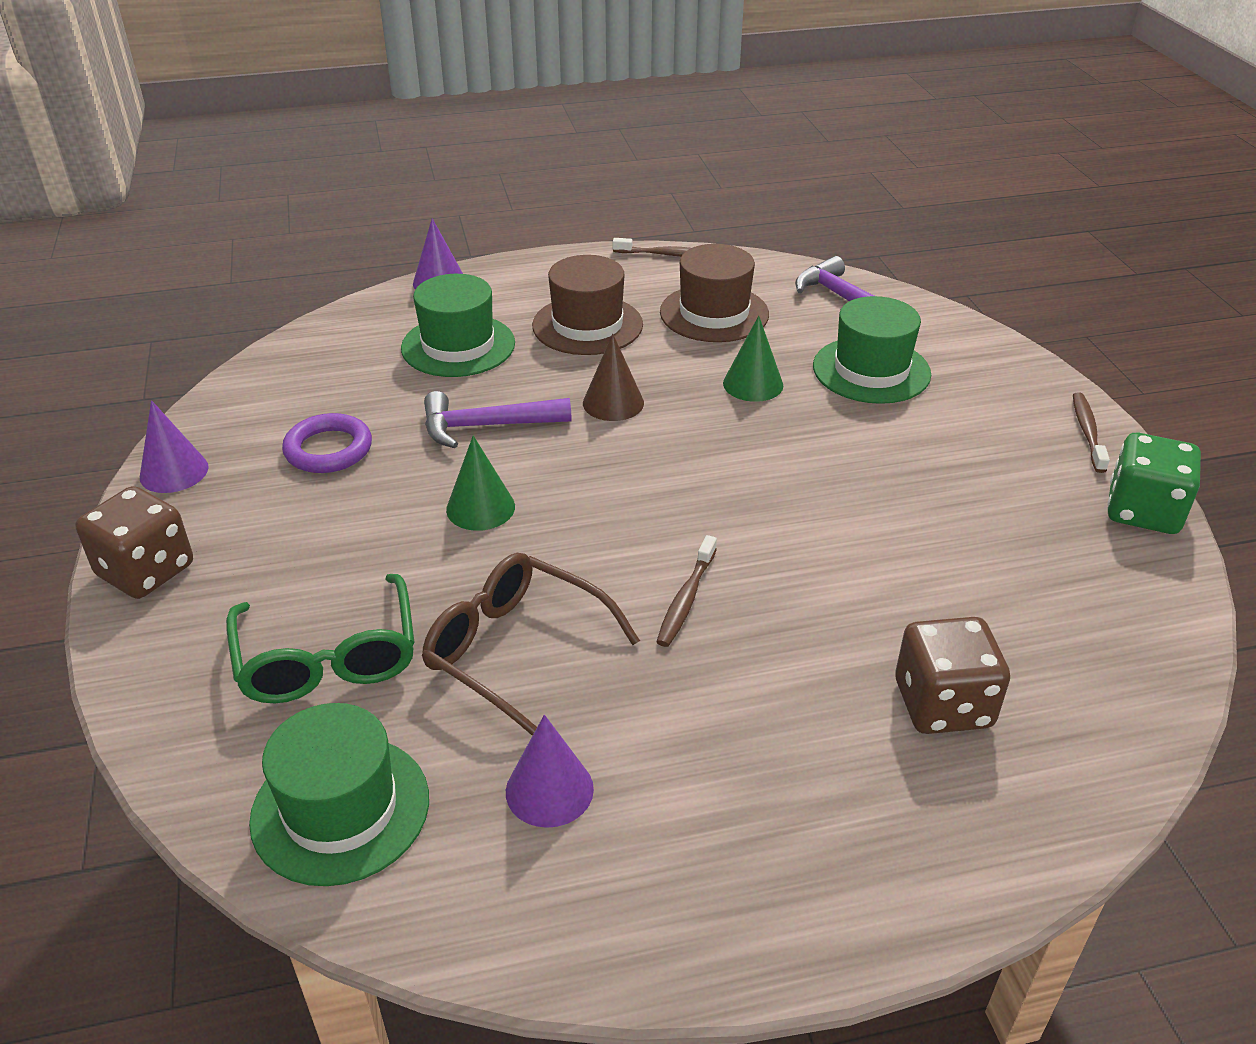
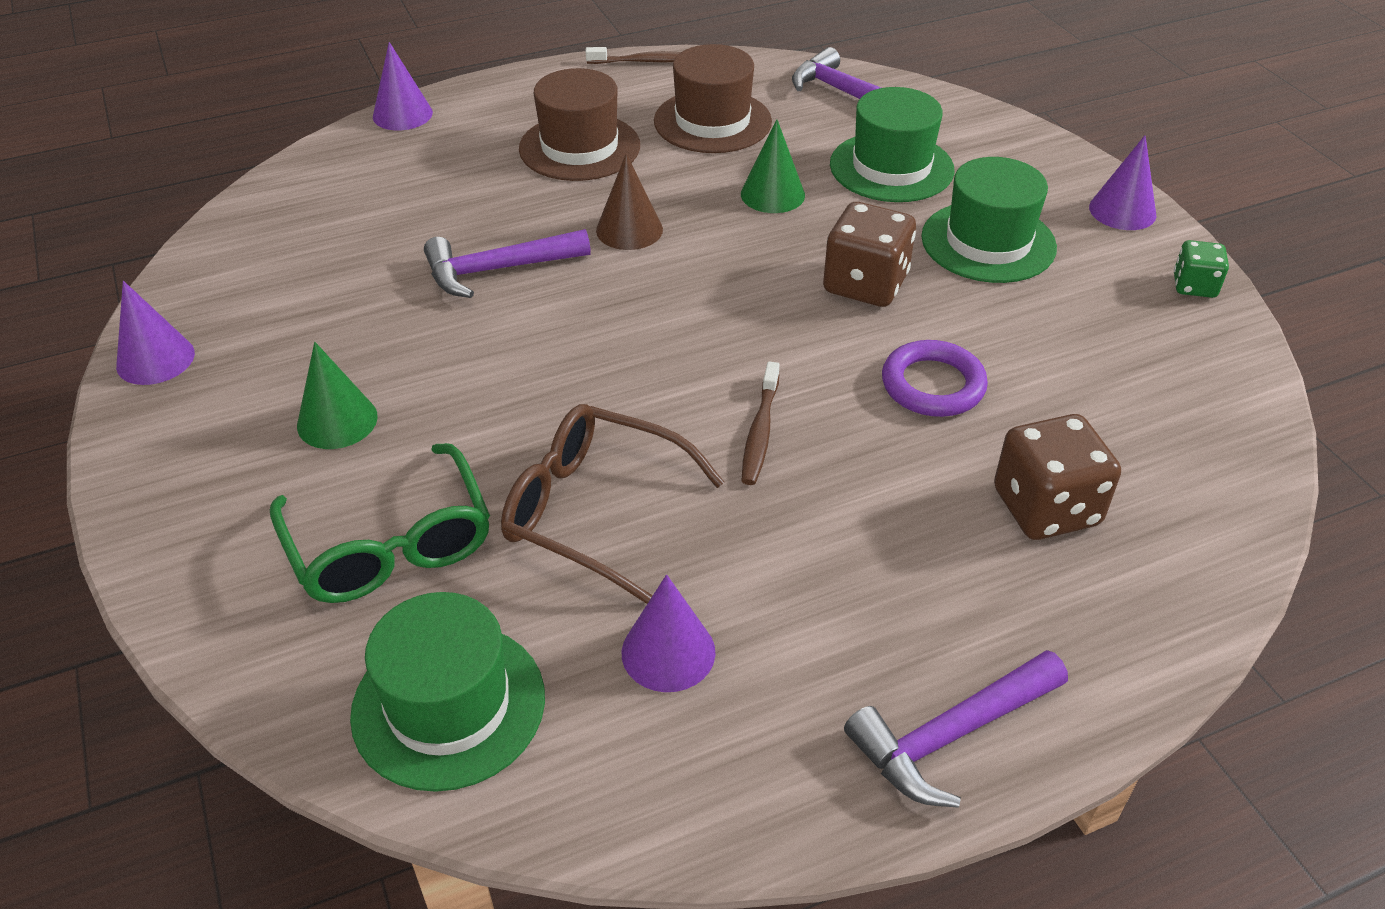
camera: 10 degrees left, 5 degrees up
brown dice [75,486,193,599] -> brown dice moved to [823,202,916,307]
purple ring [282,413,372,473] -> purple ring moved to [882,340,988,417]
green hat [401,274,515,377] -> green hat moved to [921,157,1057,283]
green cone [446,435,515,531] -> green cone moved to [297,342,378,449]
brown toothbrush [1073,392,1110,473] -> purple cone [1089,135,1156,230]
green dice [1107,433,1201,534] -> green dice [1174,240,1229,298], size x0.57
none -> purple hammer [844,650,1068,808]

